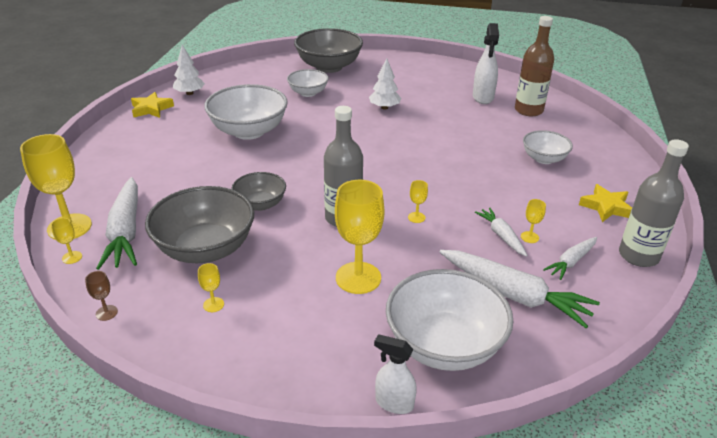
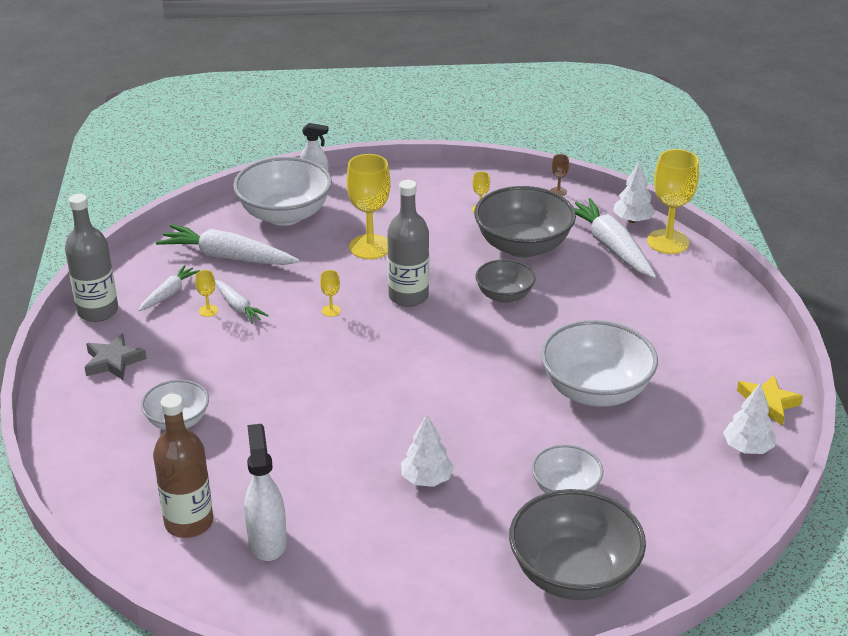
camera: 165 degrees right, 0 degrees up
yellow goblet [51,218,82,264] -> white tree [613,161,656,223]
yellow star [579,184,632,222] -> grey star [84,333,147,380]

